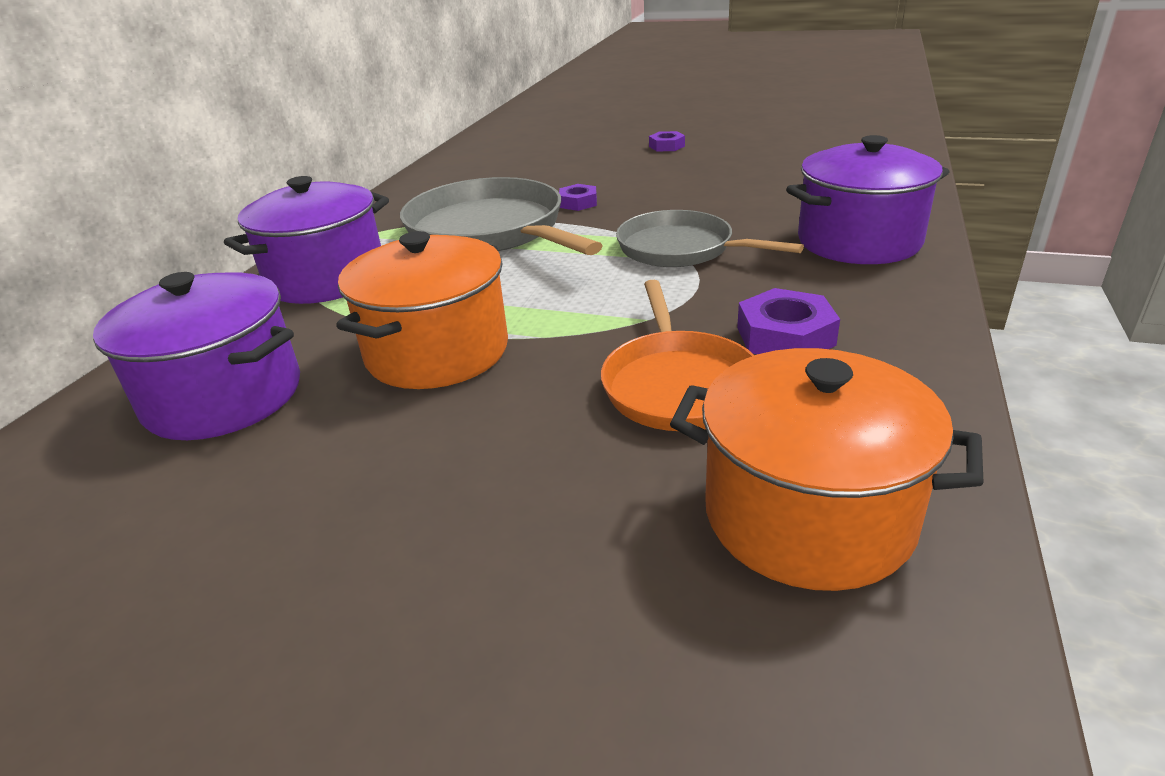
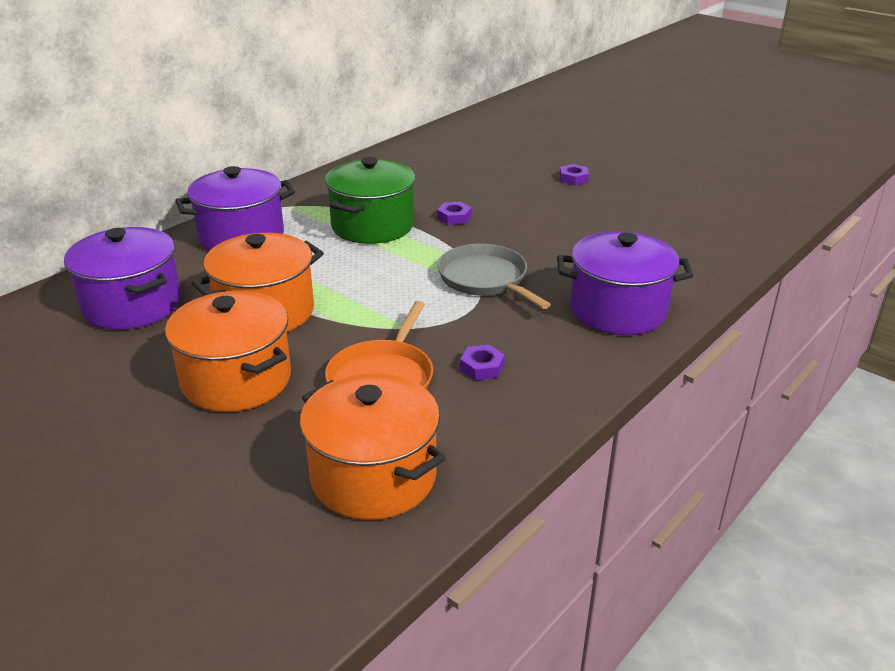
camera: 20 degrees right, 0 degrees up
grey pan [400,177,603,255] -> green pot [325,157,415,244]
purple nut [737,288,840,354] -> purple nut [460,345,505,381], size x0.63
none -> orange pot [165,291,291,412]

